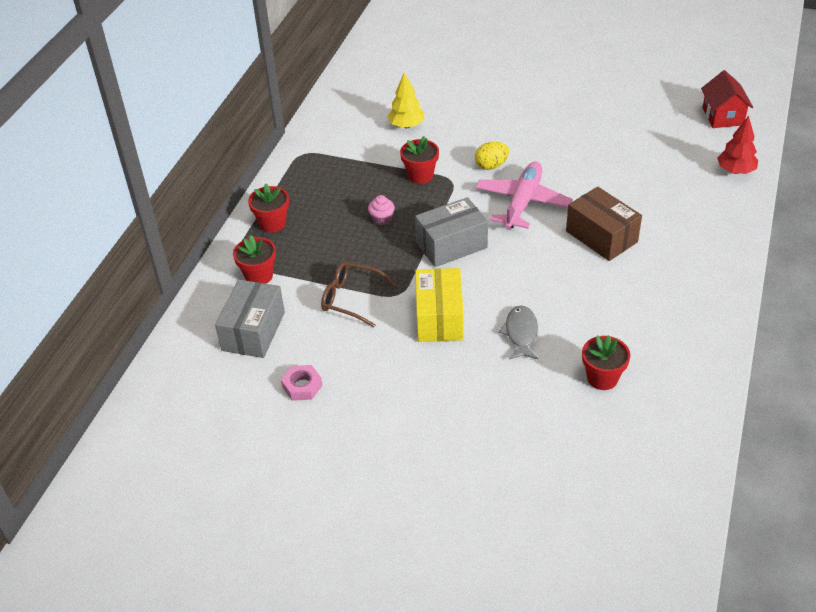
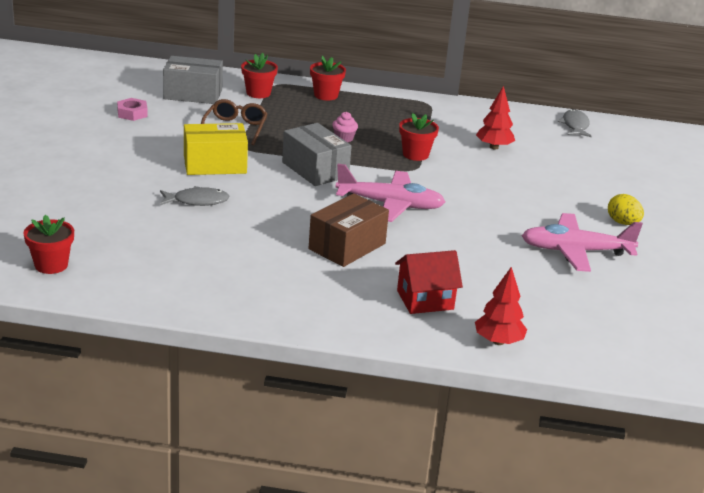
camera: 75 degrees right, 15 degrees down
yellow tree [387,72,424,128] -> red tree [476,86,515,149]
yellow egg [475,142,509,170] -> yellow egg moved to [608,194,644,225]
red flower pot [582,335,630,390] -> red flower pot moved to [23,215,74,274]
red house [701,70,753,128] -> red house moved to [395,250,463,314]
none -> pink plane [521,213,643,272]
none -> grey fish [558,109,592,137]

